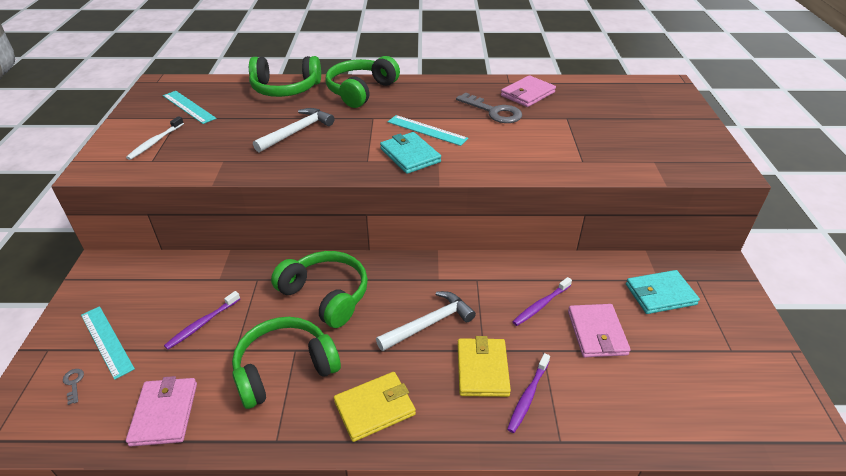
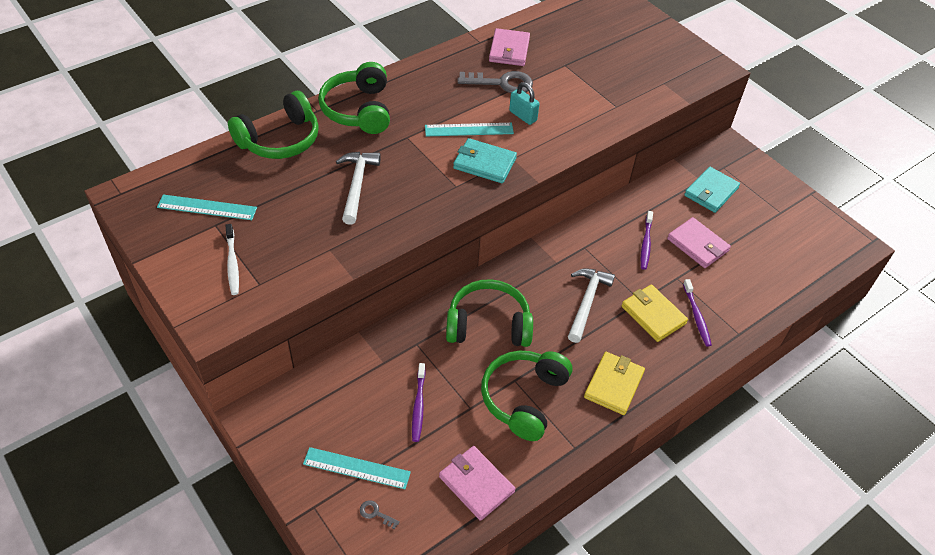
camera: 40 degrees left, 10 degrees up
none -> turquoise padlock [509,82,540,125]

